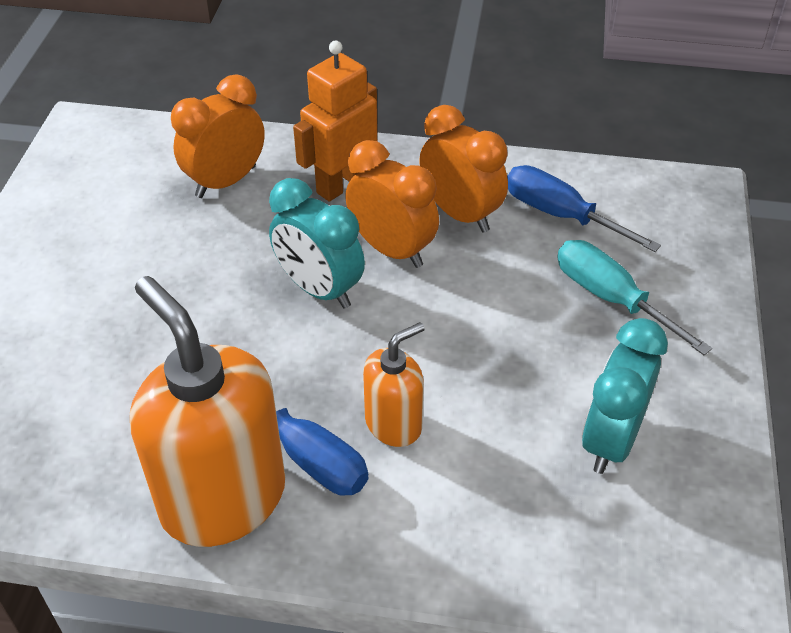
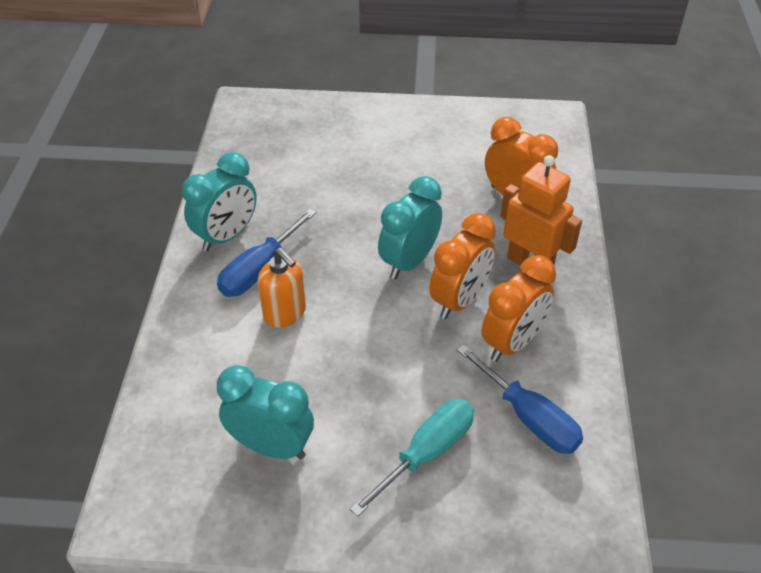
camera: 85 degrees right, 0 degrees up
orange soap dispenser [130,276,285,547] -> turquoise clock [182,152,257,251]
blue screwdriver [507,165,661,252] -> blue screwdriver turned 105 degrees clockwise [457,344,583,454]

